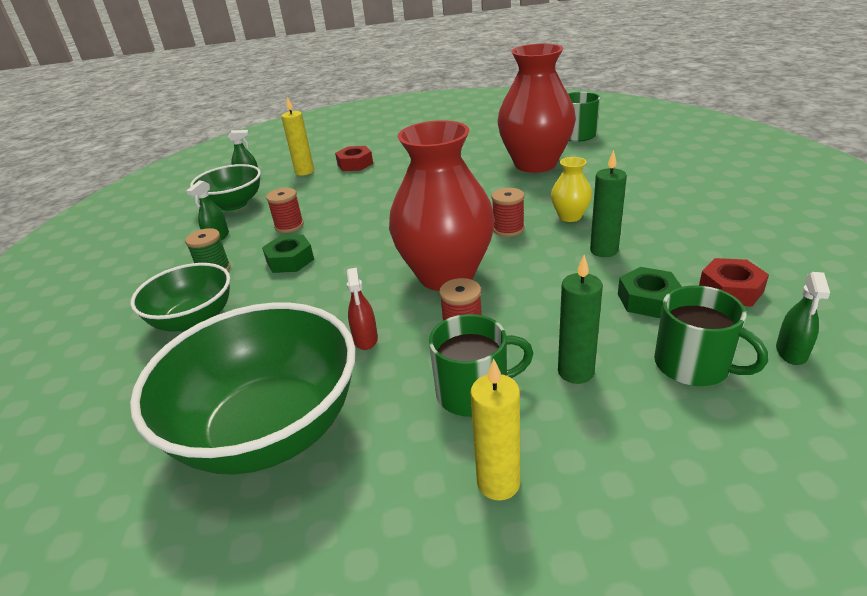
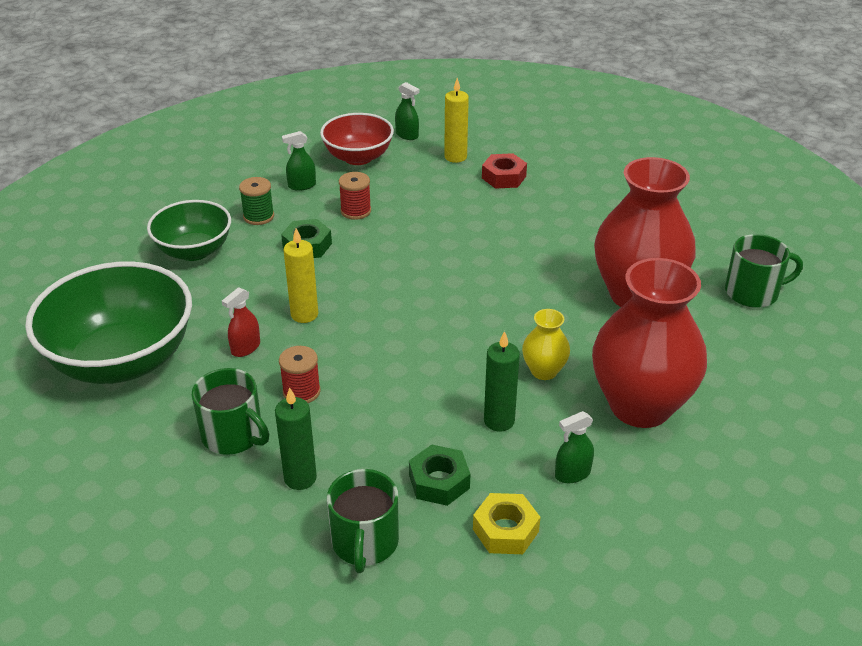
camera: 45 degrees right, 5 degrees up
green bowl [190,164,261,211] -> red bowl [320,113,394,165]
red vase [389,120,495,291] -> red vase moved to [592,258,707,428]
yellow candle [470,359,520,501] -> yellow candle moved to [284,228,318,323]
red spool [491,188,525,237] -> none
red nut [699,258,769,307] -> yellow nut [473,493,540,554]
green spray bottle [776,272,830,365] -> green spray bottle moved to [555,411,594,483]

